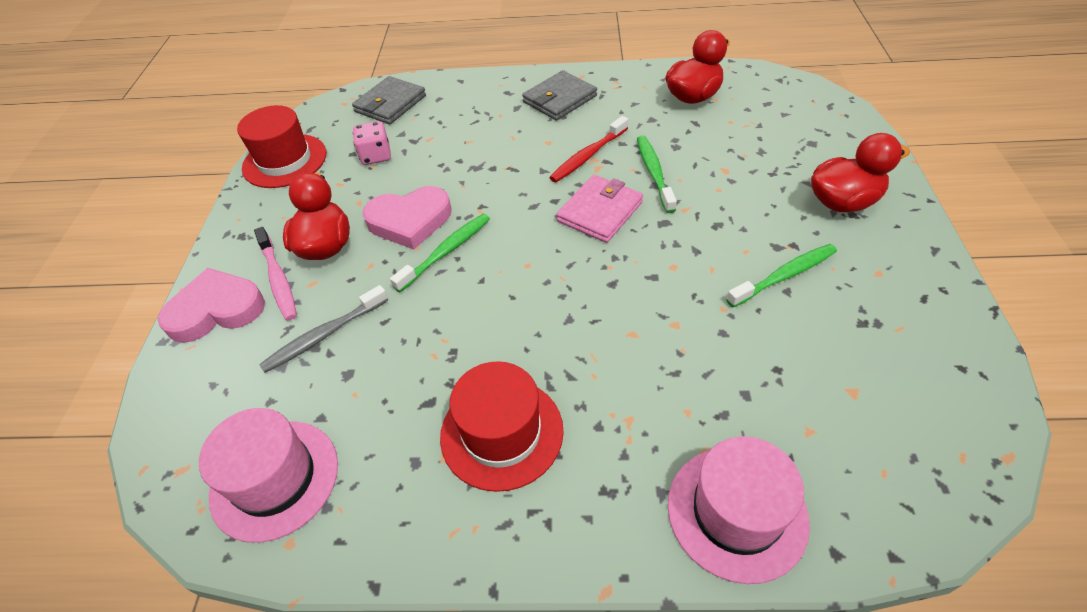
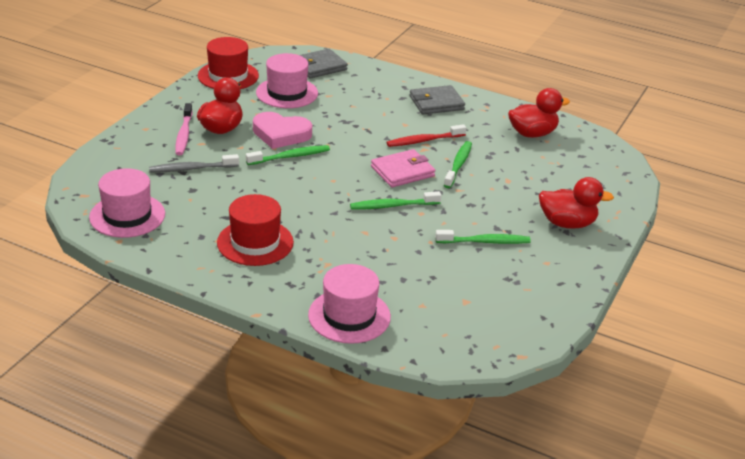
camera: 20 degrees right, 15 degrees down
pink heart [158,268,265,343] -> none
pink dice [353,121,391,165] -> pink hat [256,53,318,108]
none -> green toothbrush [350,191,442,210]

